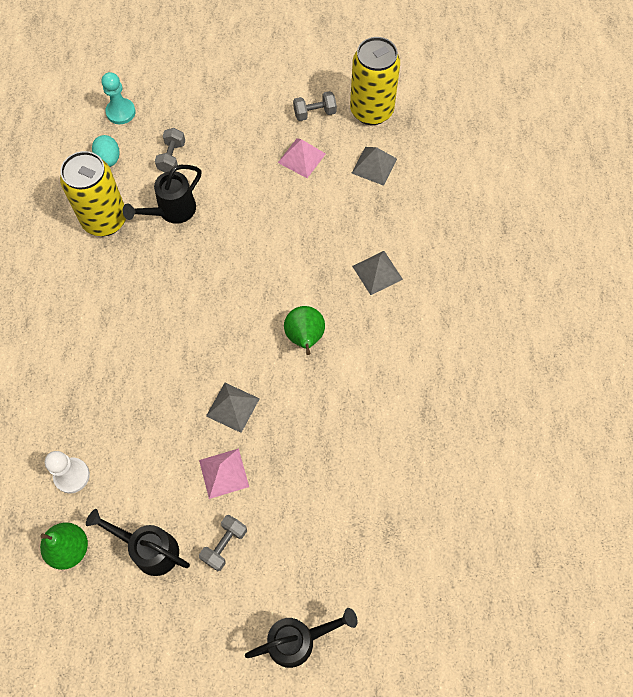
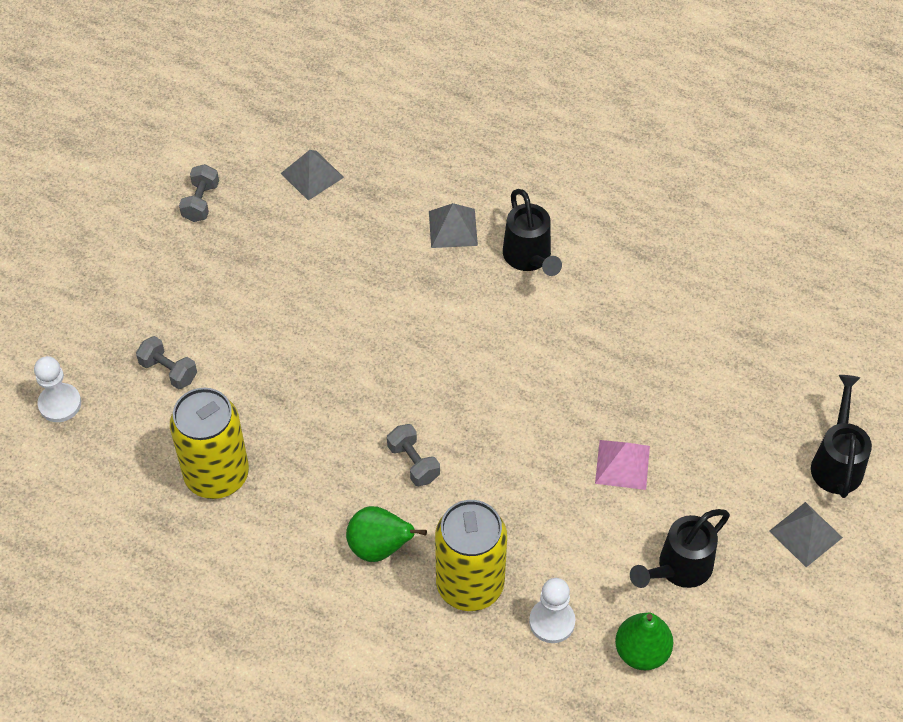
camera: 65 degrees left, 10 degrees down
turquoise egg [92,135,119,167] -> none
turquoise pawn [101,72,136,124] -> white pawn [34,356,81,422]
black watering can [123,165,201,224] -> black watering can moved to [503,189,562,276]
grey dumbbell [199,515,247,571] -> grey dumbbell moved to [387,424,440,486]
grey pyramid [206,383,260,433] -> grey pyramid moved to [769,502,843,567]
pink pyramid [278,138,326,178] -> none
green pear [284,306,325,355] -> green pear moved to [346,506,427,562]
yellow can [350,37,400,125] -> yellow can moved to [435,500,507,611]

